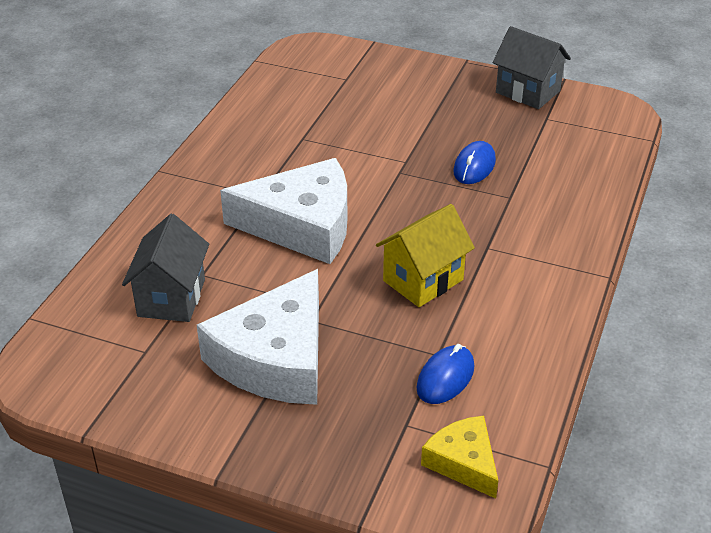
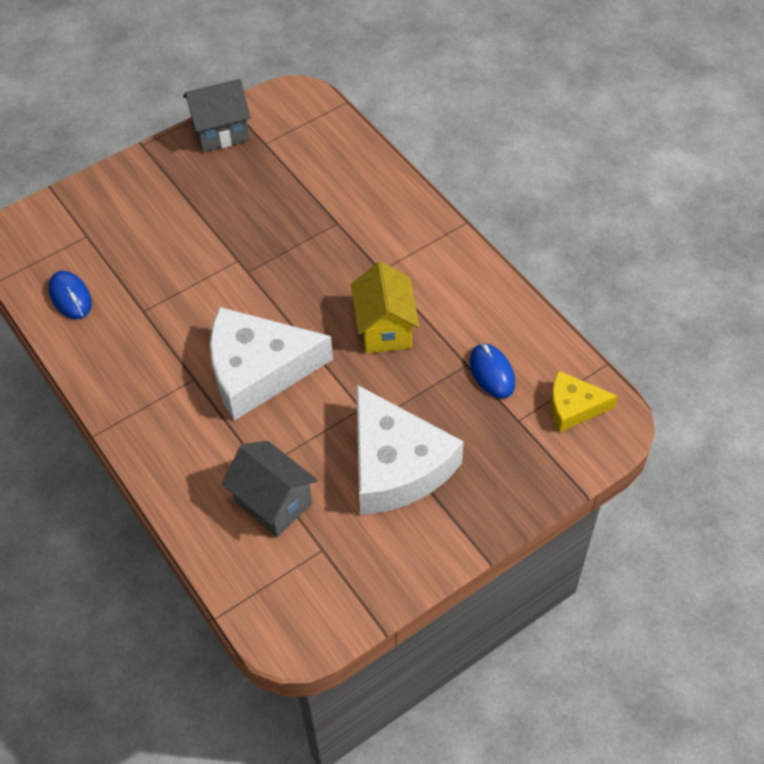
camera: 55 degrees left, 15 degrees up
white cheese [220,158,347,264] -> white cheese turned 135 degrees counterclockwise [210,307,333,421]
blue mouse [453,141,496,184] -> blue mouse moved to [49,271,92,319]

